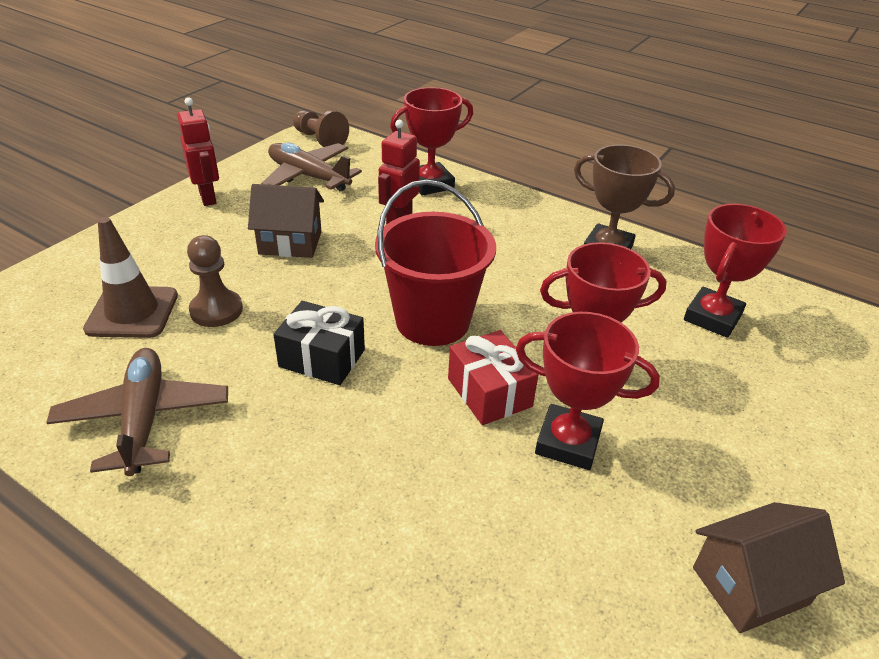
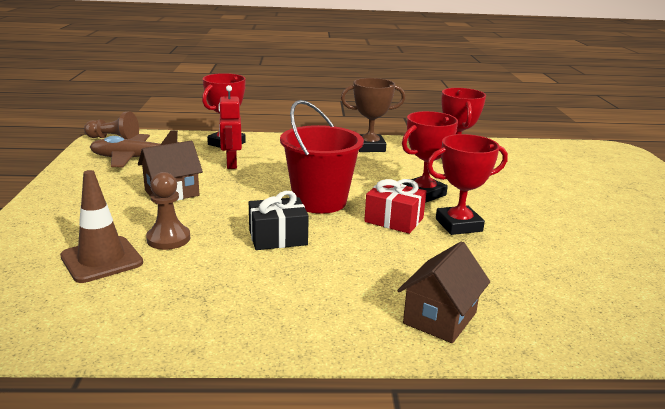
camera: 35 degrees left, 15 degrees down
brown plane [46,348,228,476] -> none
red robot [177,97,219,206] -> none
brown house [693,502,845,633] -> brown house moved to [397,241,490,343]

